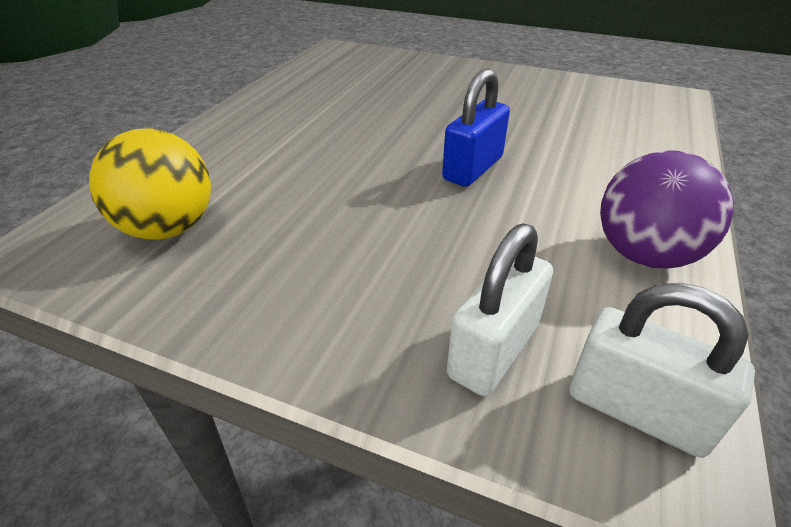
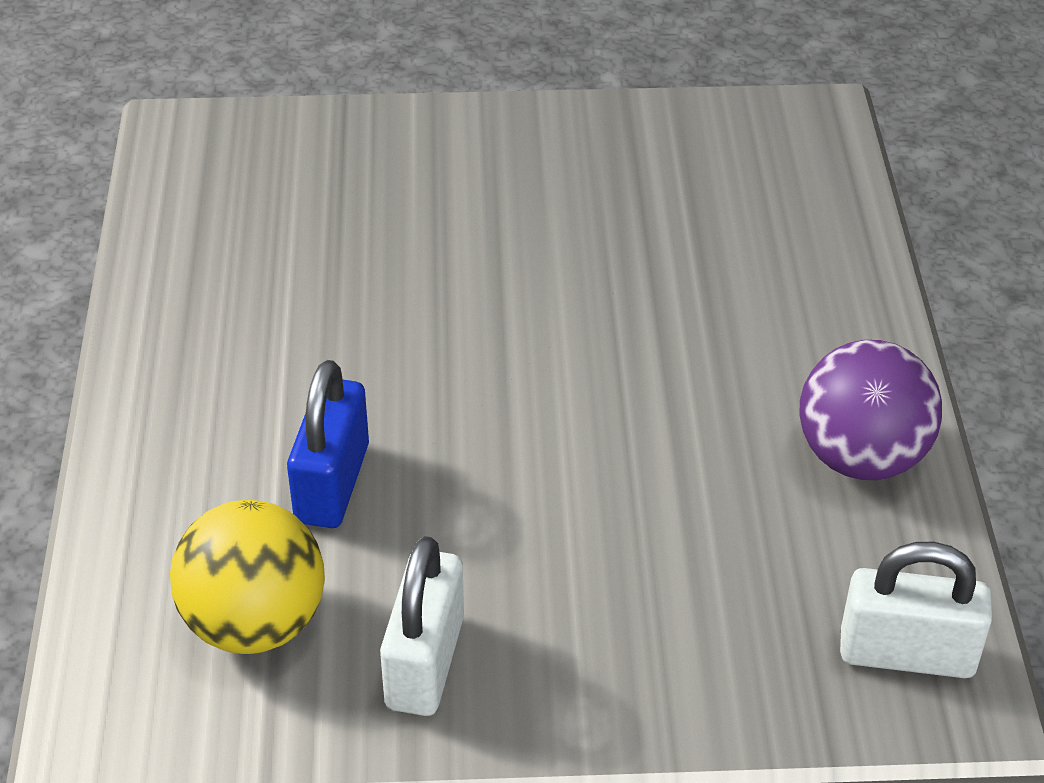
camera: 25 degrees left, 5 degrees up
blue padlock [442,69,510,187] -> blue padlock moved to [287,360,369,528]
white padlock [447,223,553,396] -> white padlock moved to [380,536,464,716]

